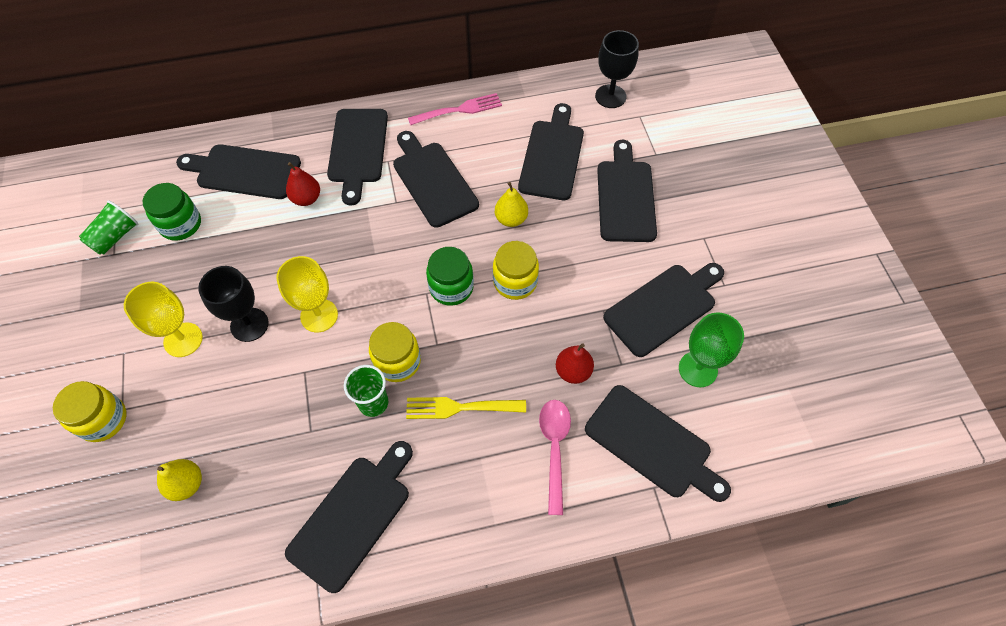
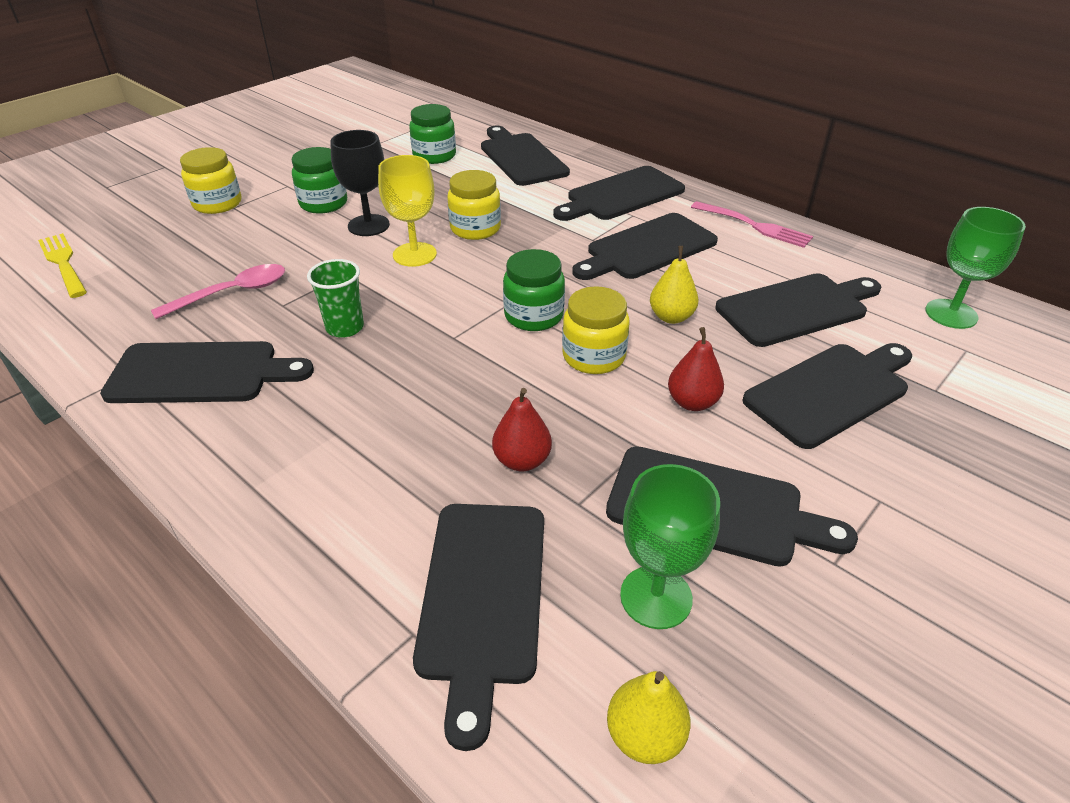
camera: 55 degrees right, 20 degrees down
green cup [79,201,138,255] -> none
yellow goblet [124,282,203,357] -> green jar [292,147,347,214]
yellow pear [157,459,202,501] -> yellow pear moved to [607,671,691,764]
red pear [286,162,320,206] -> red pear moved to [668,327,724,411]
yellow jar [369,322,421,382] -> yellow jar moved to [447,170,501,240]
black cutting board [393,131,479,228] -> black cutting board turned 150 degrees counterclockwise [572,213,718,280]
yellow fork [406,397,526,419] -> yellow fork moved to [38,233,87,298]
pink spoon [539,400,571,515] -> pink spoon moved to [151,264,285,319]
black goblet [595,30,639,108] -> green goblet [925,207,1026,329]

